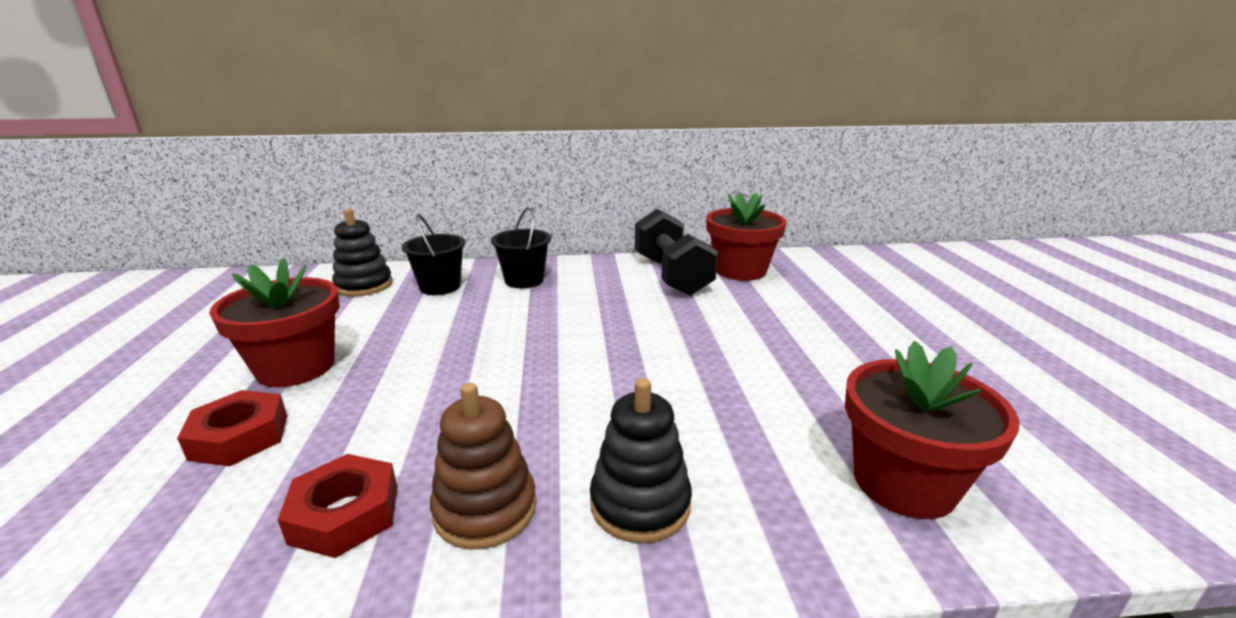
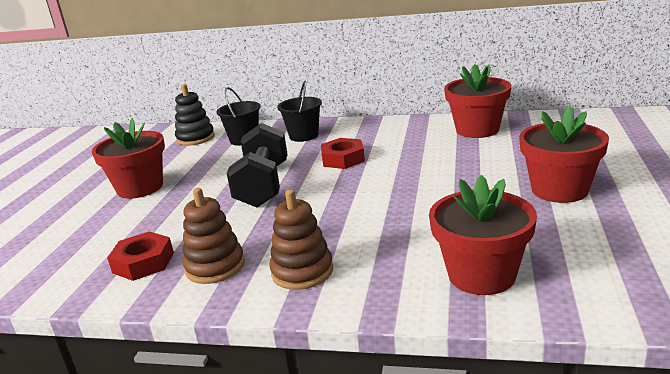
camera: 20 degrees right, 0 degrees up
red nut [177,390,287,466] -> red nut moved to [321,138,365,169]
black stacking toy [590,378,692,543] -> brown stacking toy [270,189,333,290]
black dumbbell [635,209,718,296] -> black dumbbell moved to [227,123,288,207]
none -> red flower pot [519,106,609,203]

